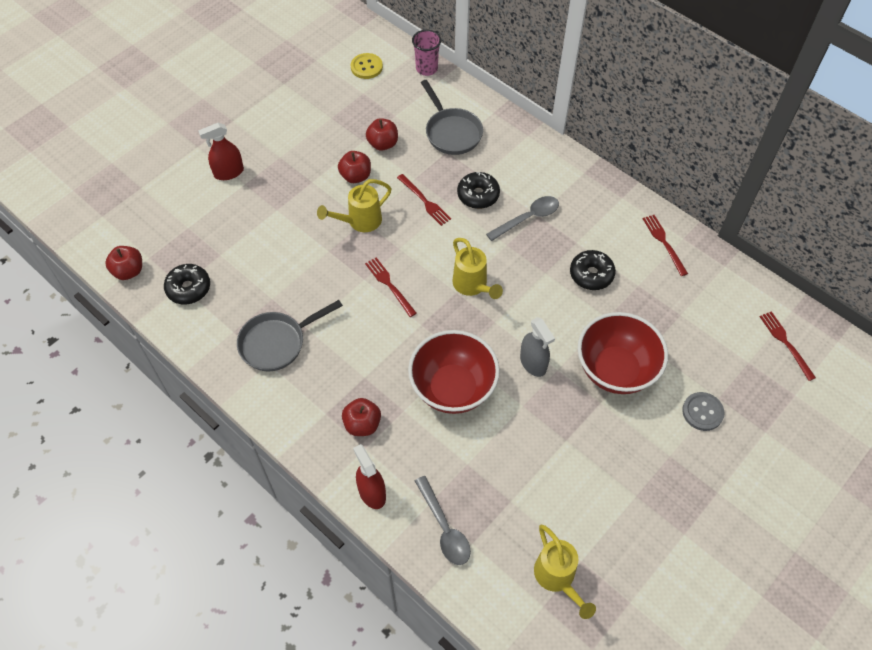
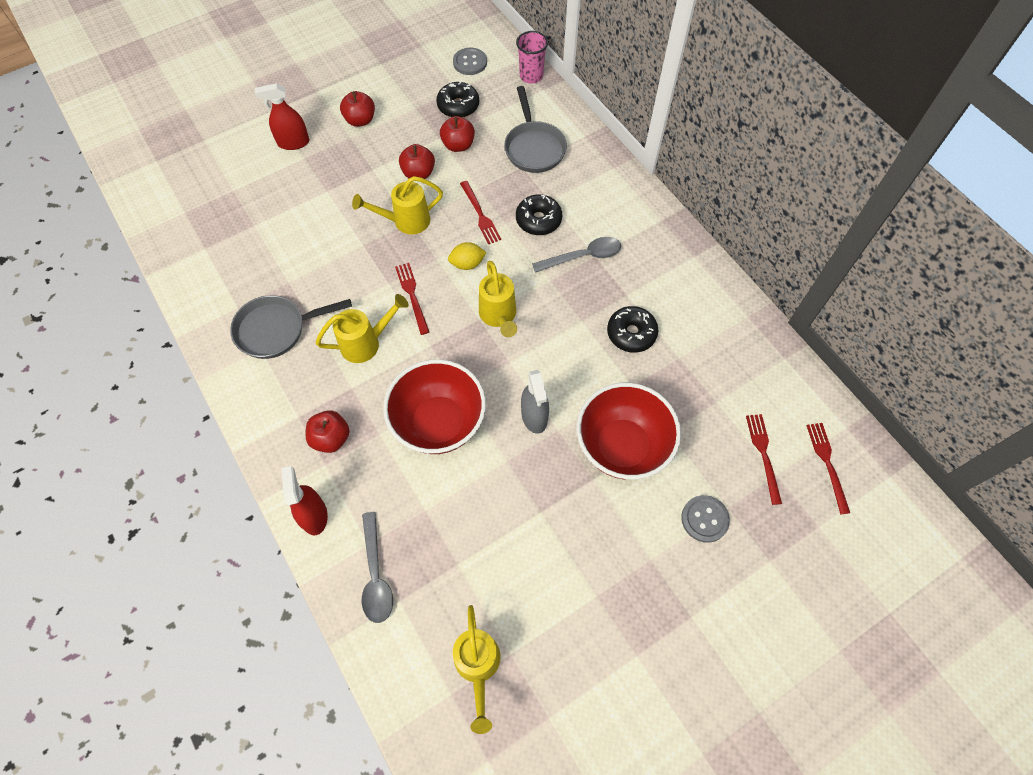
camera: 15 degrees right, 5 degrees up
red apple [105,246,142,280] -> red apple moved to [340,91,375,127]
black donut [164,264,210,304] -> black donut moved to [436,82,479,118]
yellow button [351,53,383,79] -> grey button [453,48,487,75]
red fork [643,215,688,276] -> red fork moved to [746,414,782,505]
none -> yellow watering can [316,294,409,363]
none -> yellow lemon [448,242,487,270]

